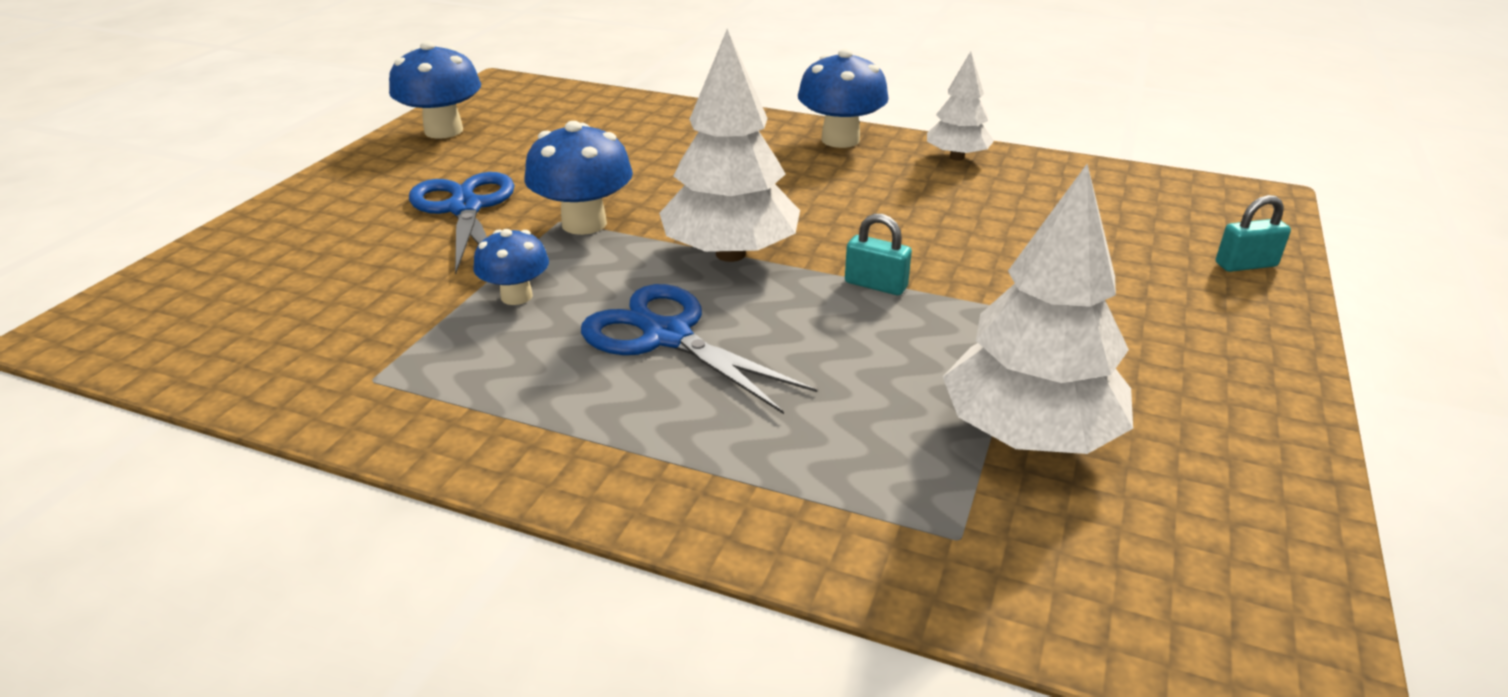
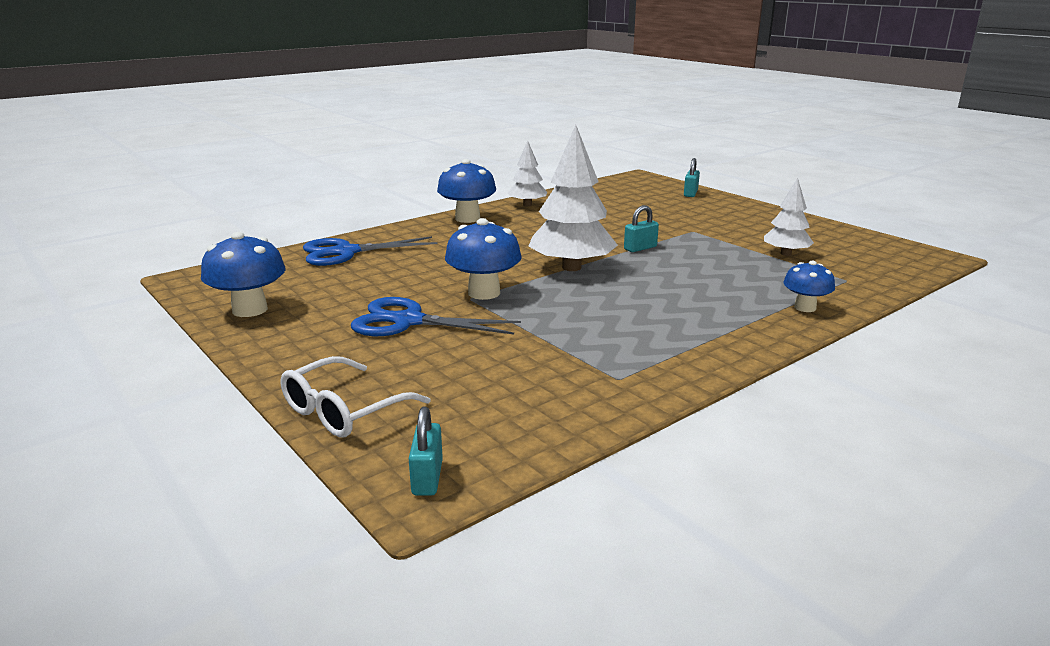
camera: 60 degrees left, 10 degrees down
blue mushroom [473,229,549,305] -> blue mushroom moved to [783,260,835,312]
blue scissors [581,284,817,414] -> blue scissors moved to [303,236,437,266]
white tree [943,164,1133,454] -> white tree [764,178,814,256], size x0.57
none -> white glasses [280,356,430,437]
none -> turquoise padlock [409,407,443,496]

